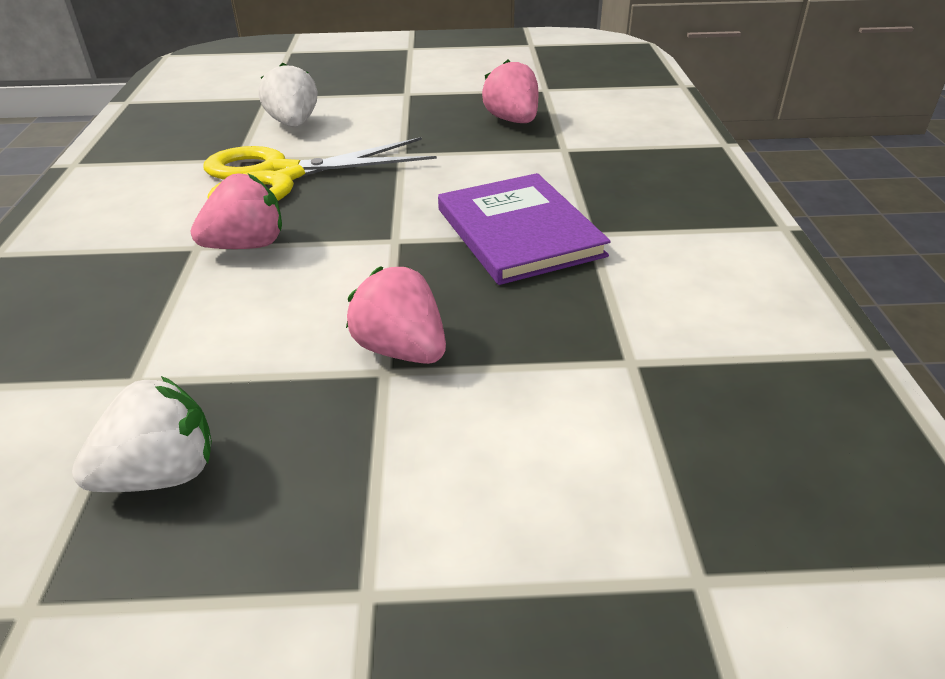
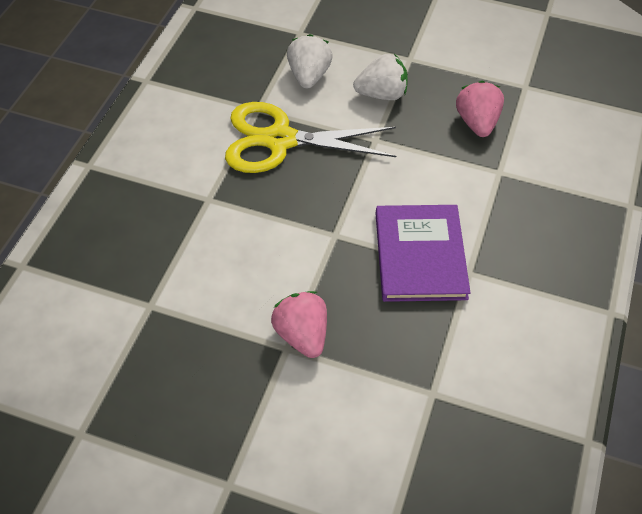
camera: 20 degrees right, 15 degrees up
white strawberry [72,376,212,492] -> white strawberry moved to [353,54,408,100]
pink strawberry [191,173,282,249] -> none

